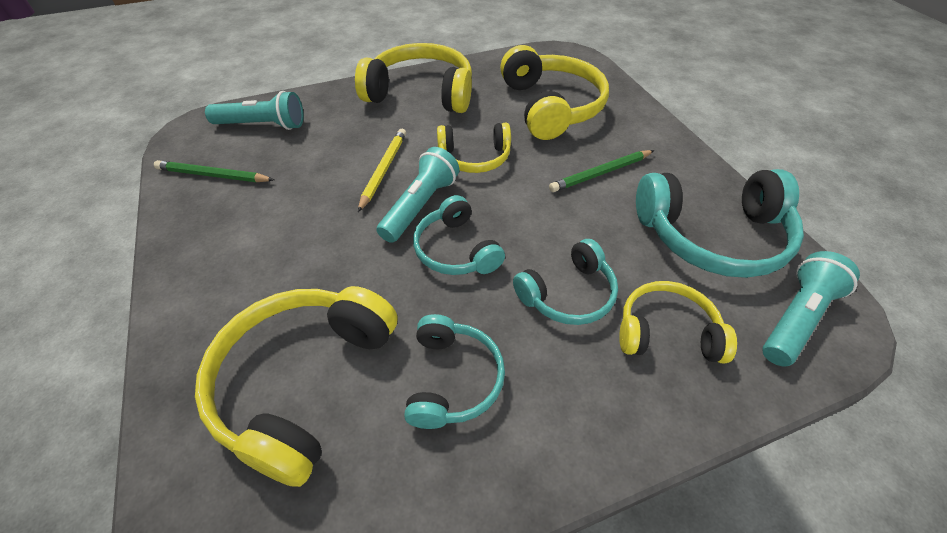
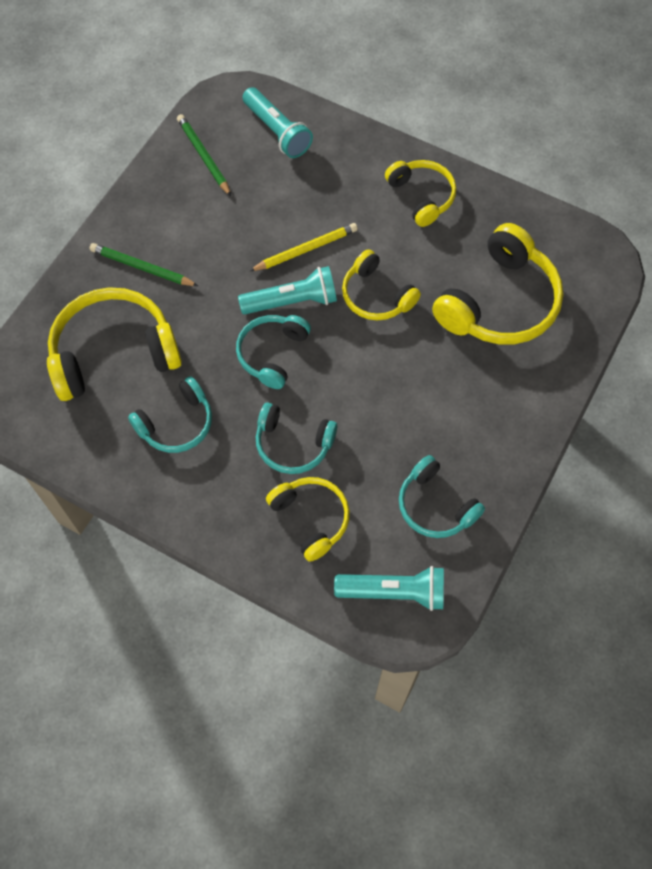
camera: 50 degrees right, 15 degrees up
yellow headphones [355,43,472,113] -> yellow headphones [385,160,457,227], size x0.60
green pencil [549,150,654,192] -> green pencil moved to [89,243,198,286]
turquoise headphones [636,169,804,278] -> turquoise headphones [399,455,485,538], size x0.60

